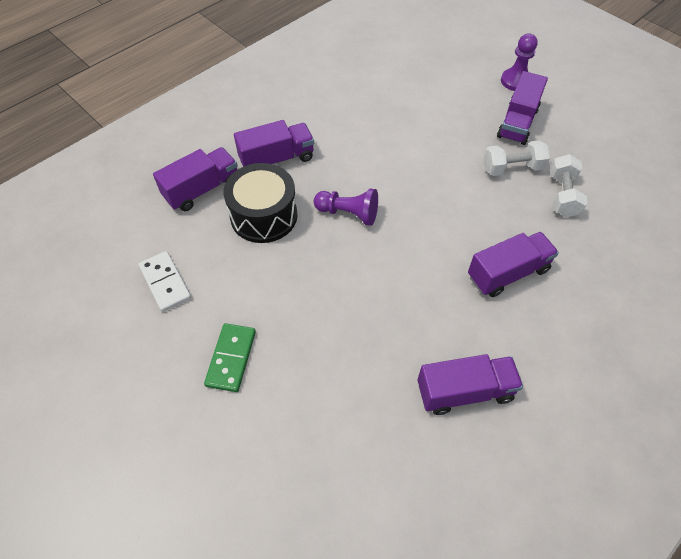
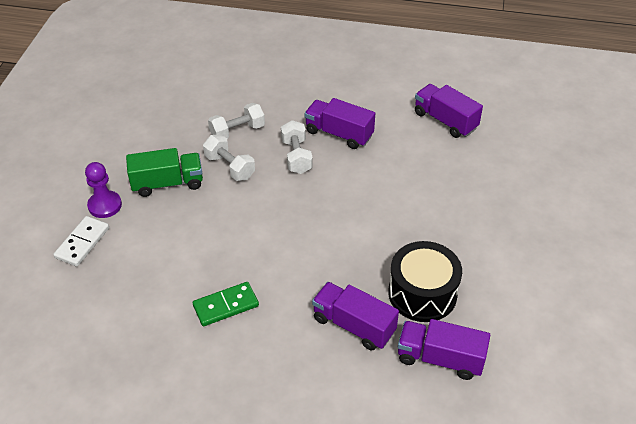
camera: 125 degrees left, 10 degrees down
white domino [139,251,191,312] -> white domino moved to [53,216,109,266]
green domino [204,323,256,392] -> green domino moved to [193,282,259,326]
purple pawn [314,189,378,226] -> none
purple truck [497,71,548,145] -> green truck [126,148,203,197]
none -> white dumbbell [281,120,313,174]

